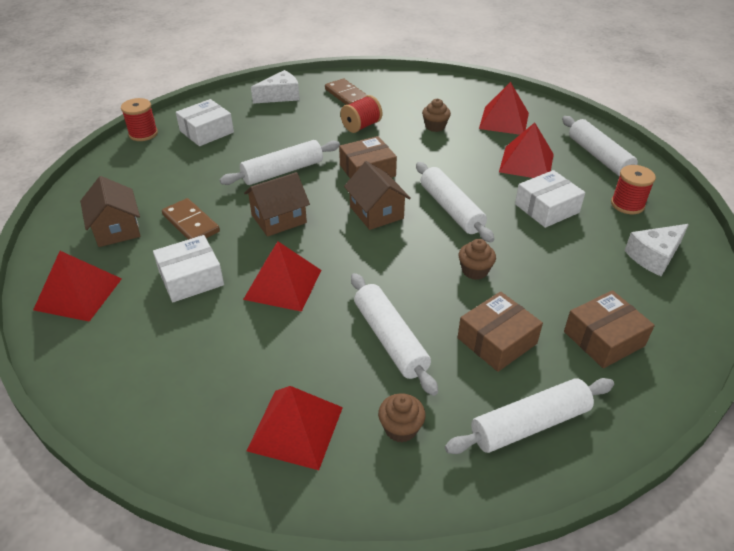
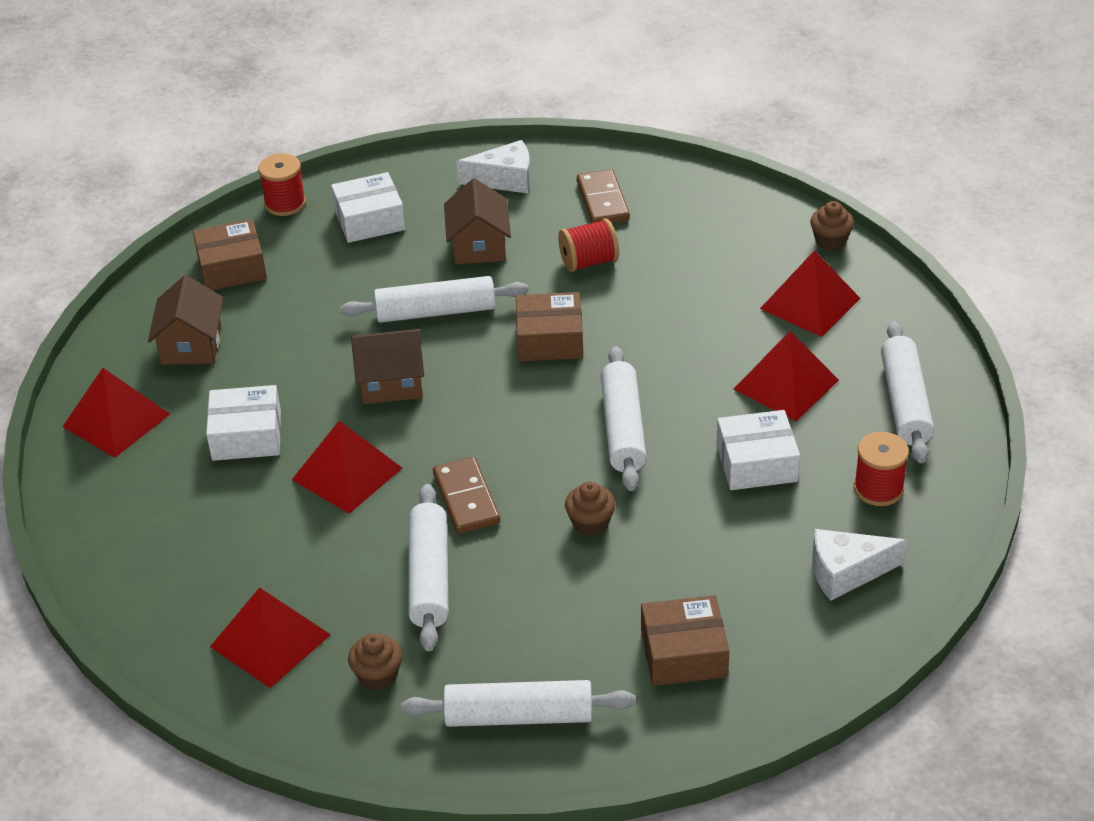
camera: 25 degrees right, 0 degrees up
brown domino [162,198,220,240] -> brown domino moved to [433,457,500,534]
brown house [344,161,411,230] -> brown house moved to [444,178,511,265]
brown cupcake [422,99,451,132] -> brown cupcake moved to [810,201,854,250]
brown box [457,292,543,372] -> brown box moved to [193,219,267,290]

